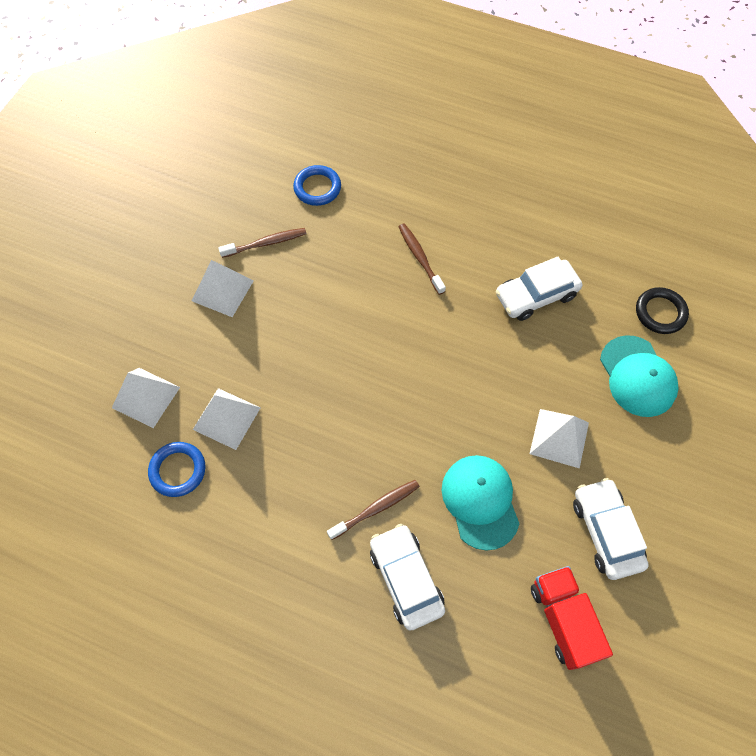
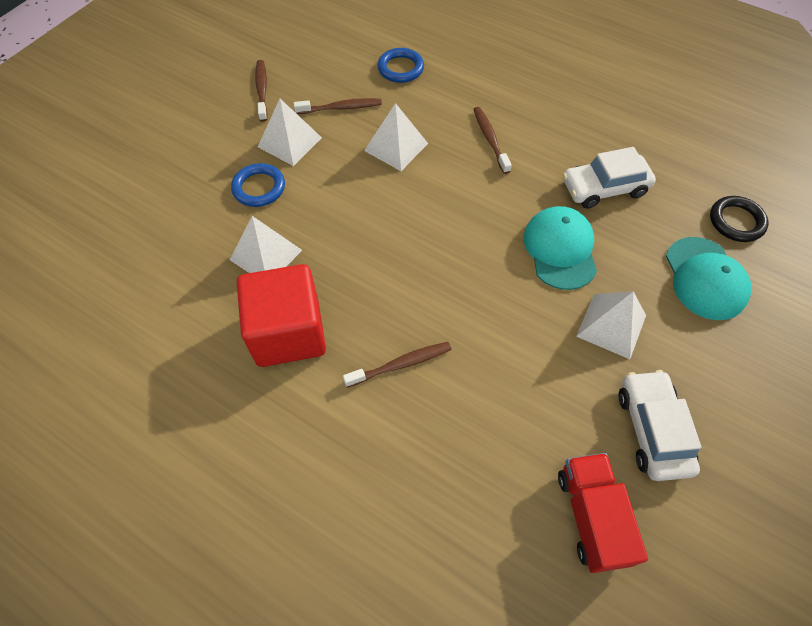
camera: 10 degrees right, 5 degrees down
white pyramid [112,368,180,428] -> white pyramid moved to [364,103,428,171]
blue ring [148,442,206,497] -> blue ring moved to [231,163,285,207]
white car [370,524,445,631] -> none
turquoise cap [442,455,519,551] -> turquoise cap moved to [524,206,597,290]
none -> red cube [237,264,326,367]
none -> brown toothbrush [255,60,268,122]

